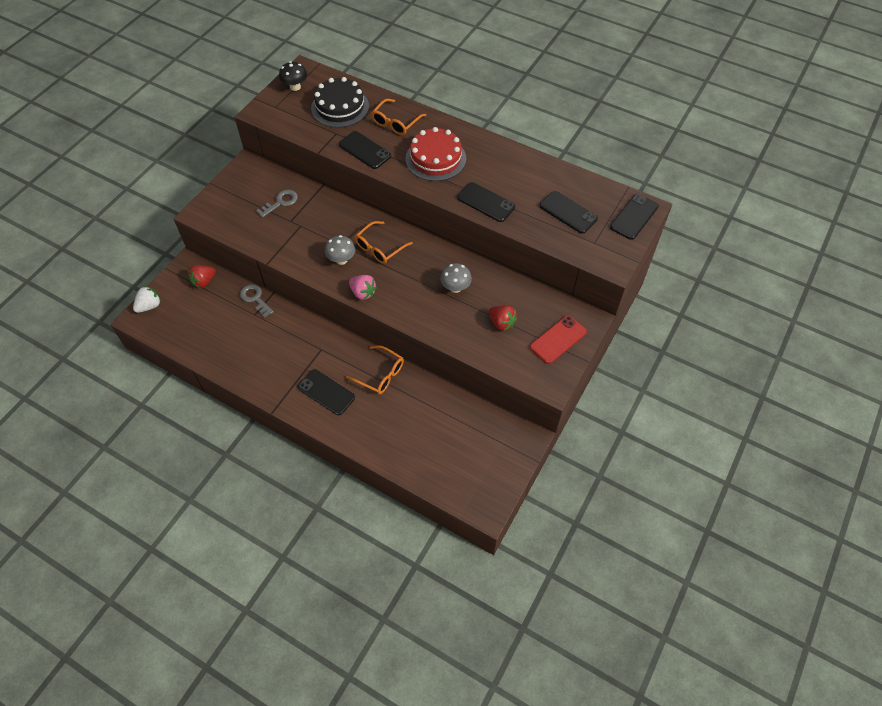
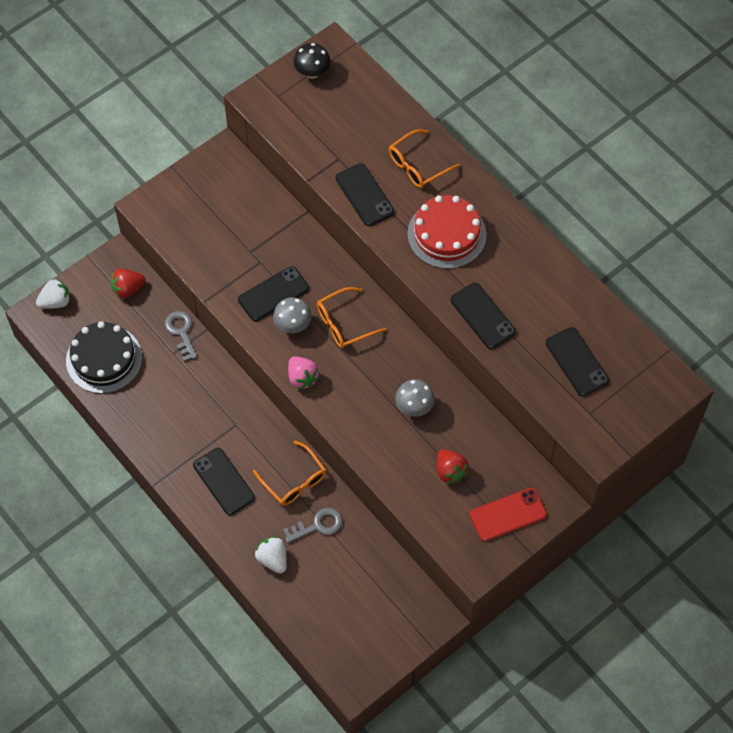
camera: 20 degrees right, 5 degrees up
grey key [256,190,298,218] -> grey key moved to [283,508,342,543]
black cake [311,77,369,128] -> black cake moved to [66,321,142,394]
black phone [610,194,659,240] -> black phone moved to [238,266,309,321]
none -> white strawberry [255,537,287,573]

